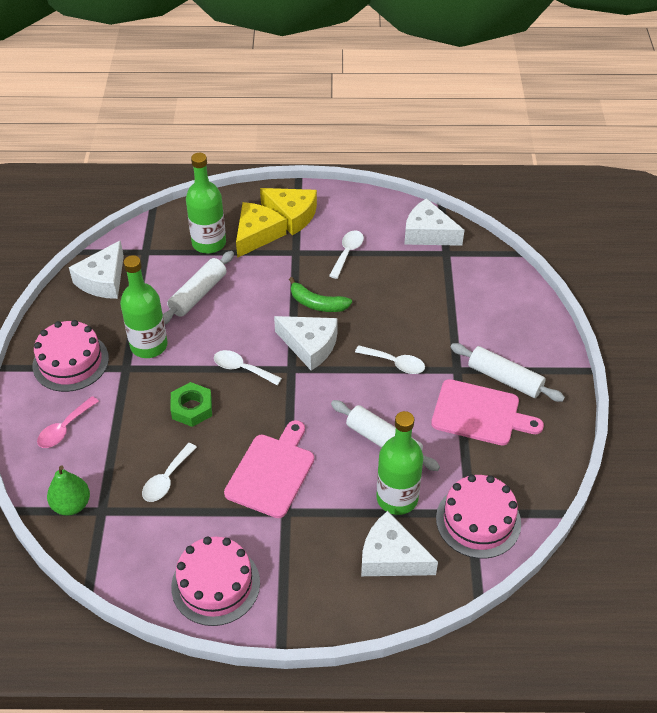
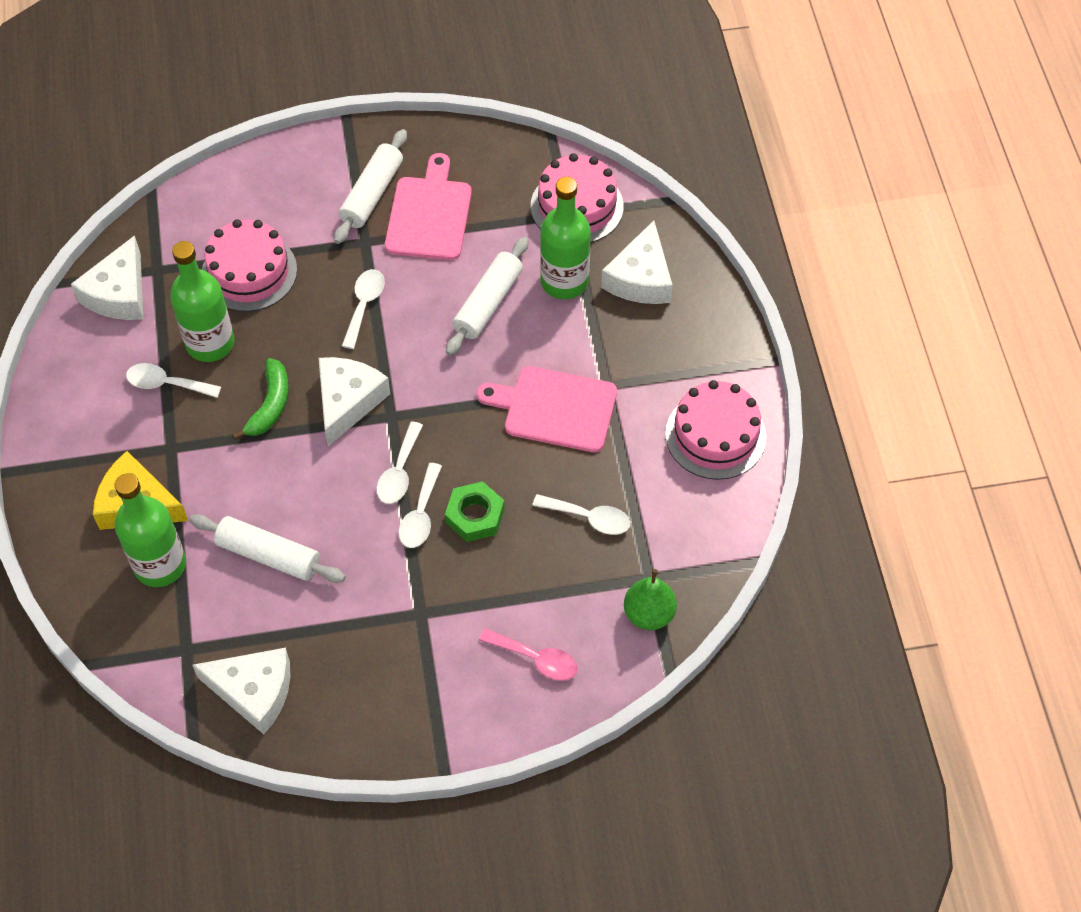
camera: 100 degrees left, 10 degrees up
pink cake [33,320,109,392] -> pink cake moved to [202,219,297,312]
green bottle [120,255,168,358] -> green bottle moved to [170,241,234,362]
yellow cheese [260,188,317,235] -> none
none -> white spoon [398,463,442,548]

